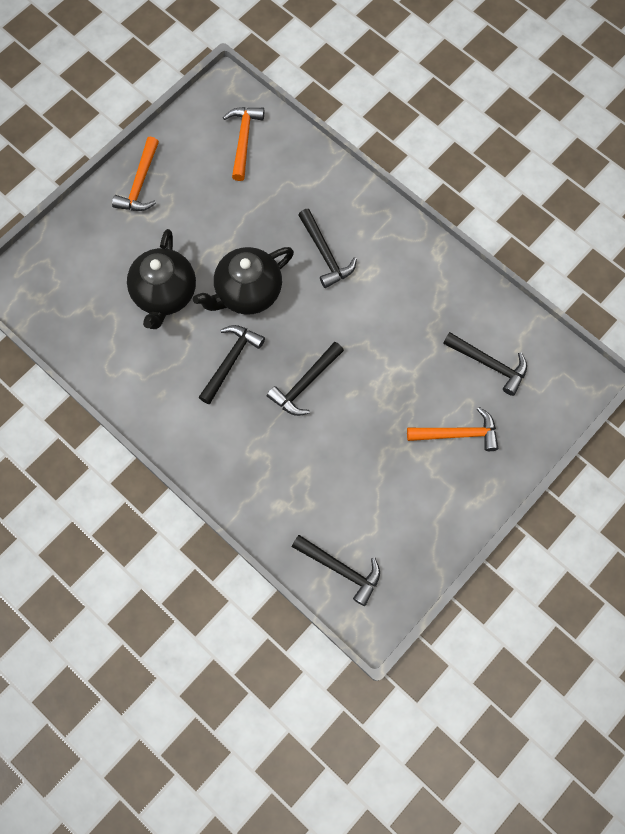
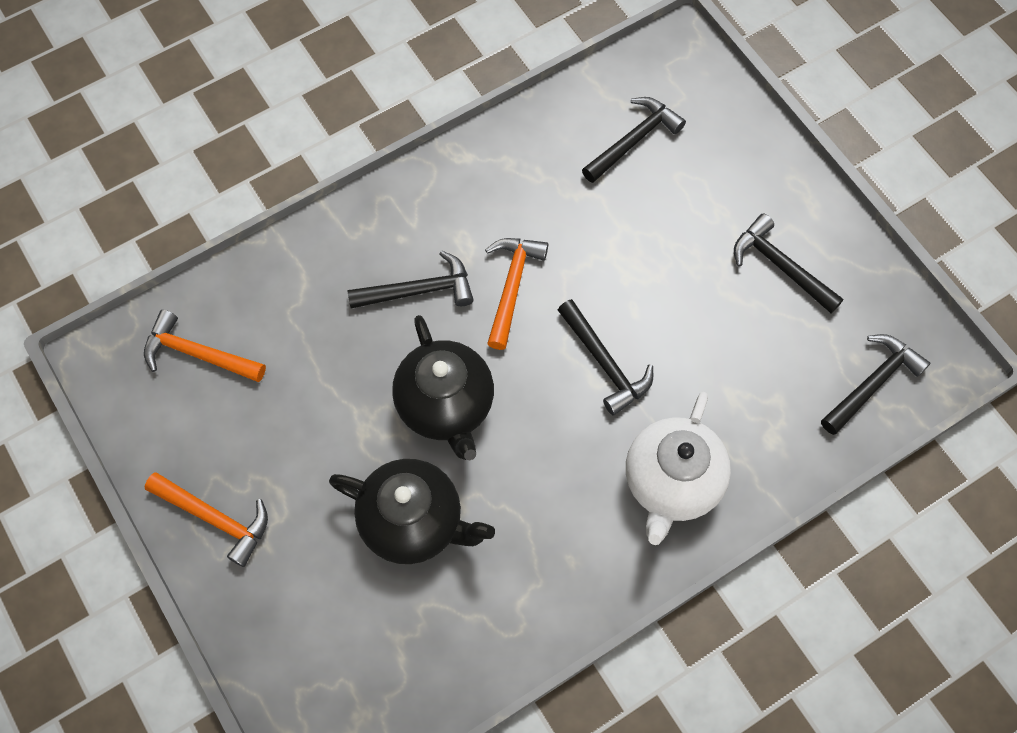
camera: 75 degrees left, 5 degrees down
black hammer [198,325,265,404] -> black hammer moved to [734,214,844,313]
orange hammer [407,407,499,451] -> orange hammer moved to [485,238,548,350]
none -> white teapot [626,392,731,545]

